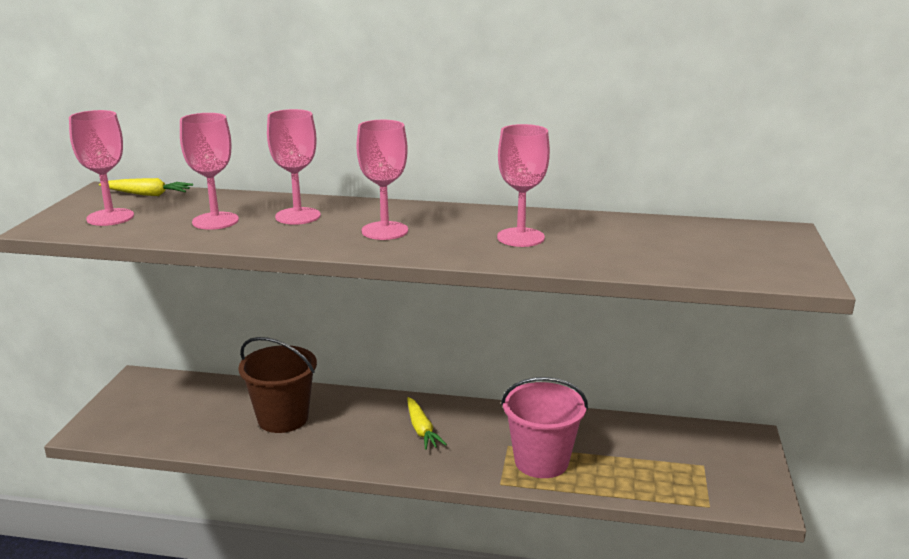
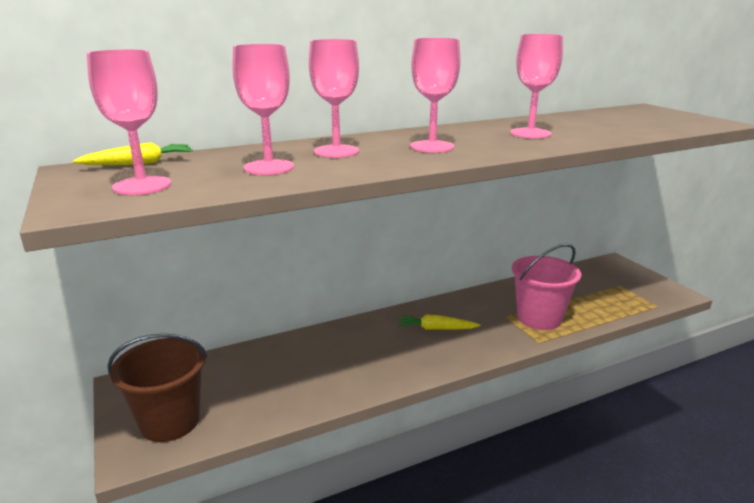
camera: 35 degrees left, 0 degrees up
brown bucket [238,337,317,433] -> brown bucket moved to [107,333,207,442]
yellow carrot [407,397,447,450] -> yellow carrot turned 150 degrees clockwise [398,315,480,330]

